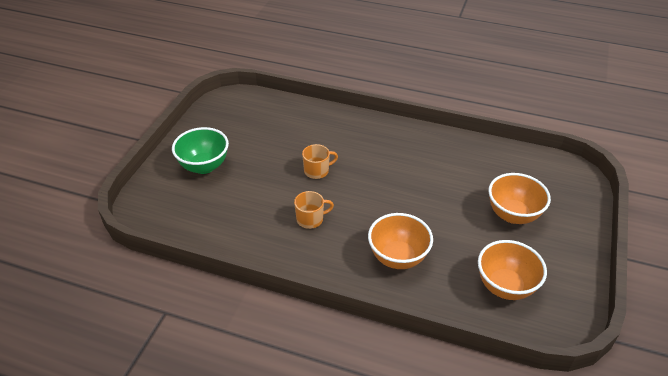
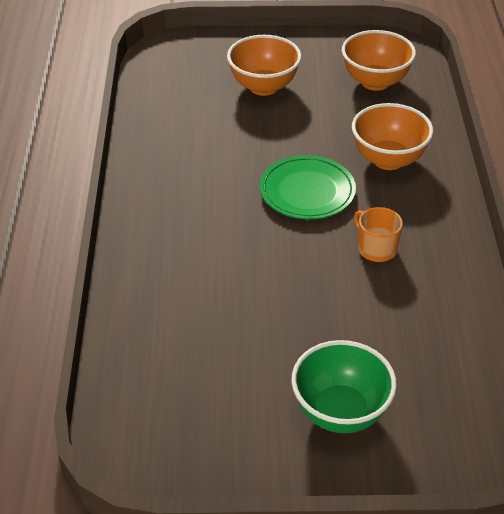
camera: 110 degrees left, 0 degrees up
orange mug [302,144,338,179] -> none
none -> green plate [260,155,356,219]

